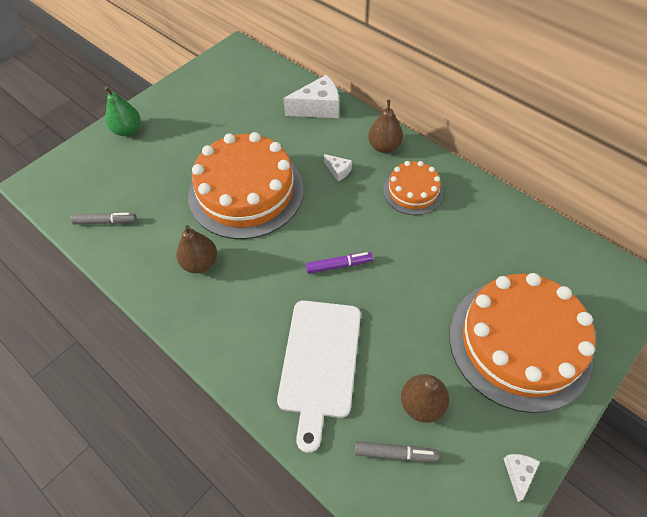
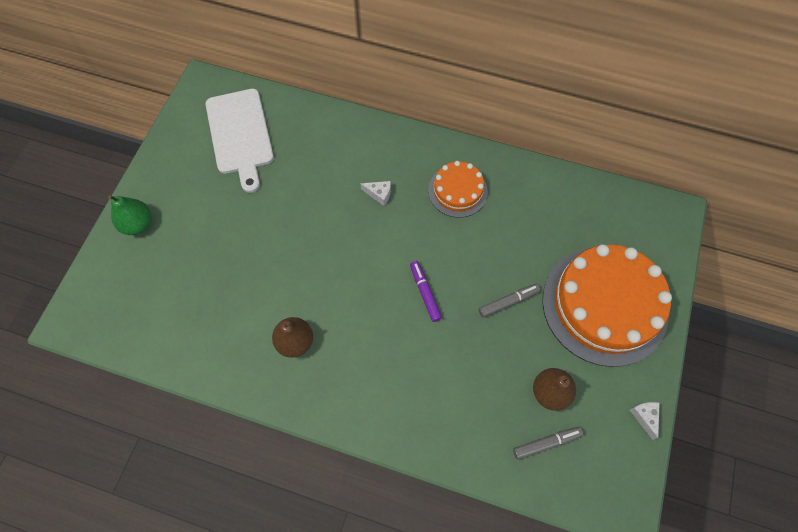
camera: 25 degrees left, 10 degrees up
grey marker [71,212,137,224] -> grey marker moved to [479,284,540,318]
orange cake [188,132,304,239] -> none
white cutting board [277,300,361,453] -> white cutting board moved to [205,89,274,193]
white cheese [283,75,339,118] -> none
purple marker [306,252,373,274] -> purple marker turned 75 degrees counterclockwise [410,261,442,322]
brown pear [368,100,403,153] -> none

